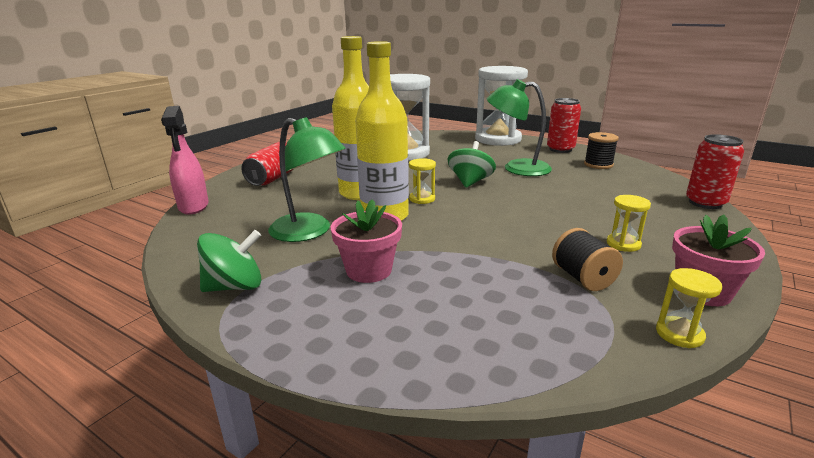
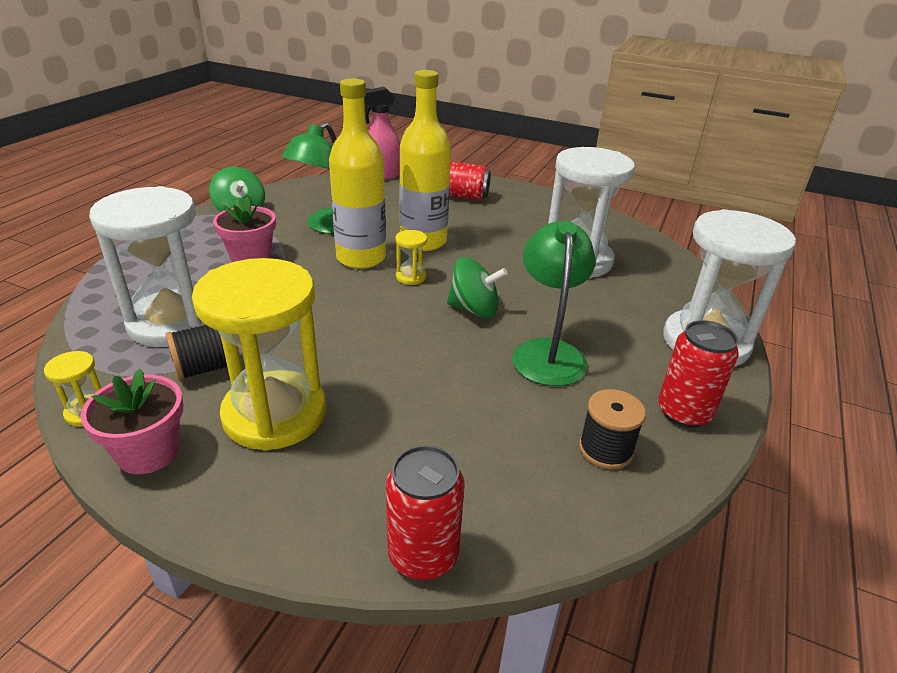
camera: 80 degrees right, 10 degrees up
yellow hourglass [607,195,651,252] -> yellow hourglass [192,258,326,451], size x2.46
none -> white hourglass [89,186,205,347]

